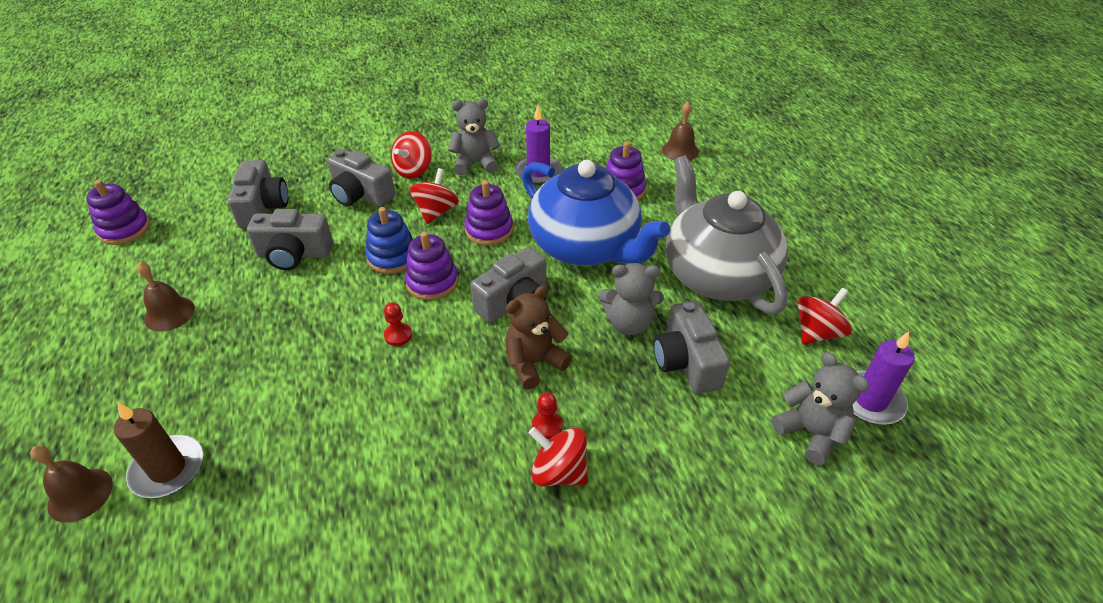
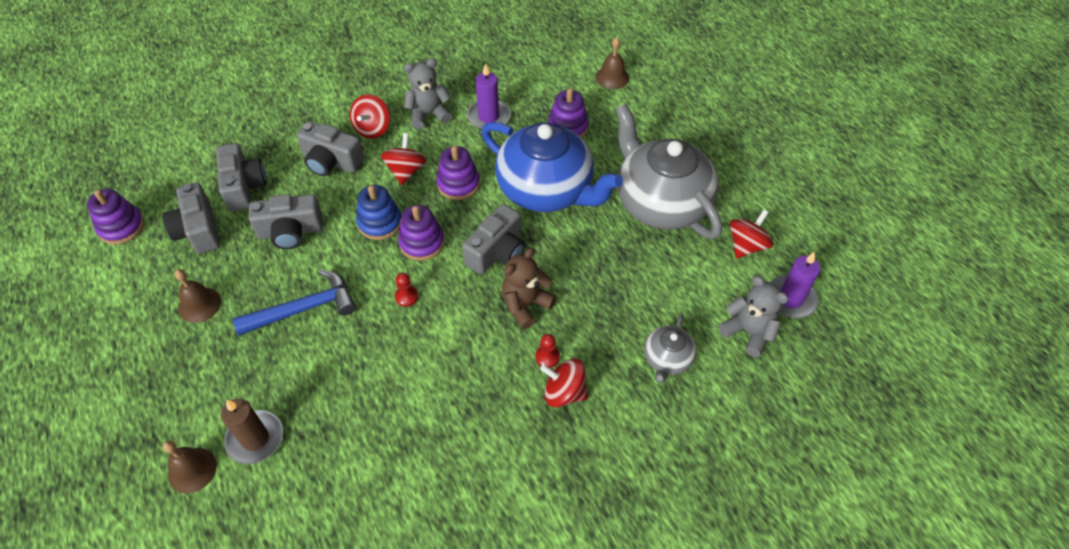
camera: 10 degrees left, 10 degrees up
grey teddy bear [598,263,664,335] -> none
grey camera [654,301,730,394] -> grey camera moved to [162,182,220,254]
none -> blue hammer [233,269,356,335]
none -> grey teapot [644,314,696,383]

